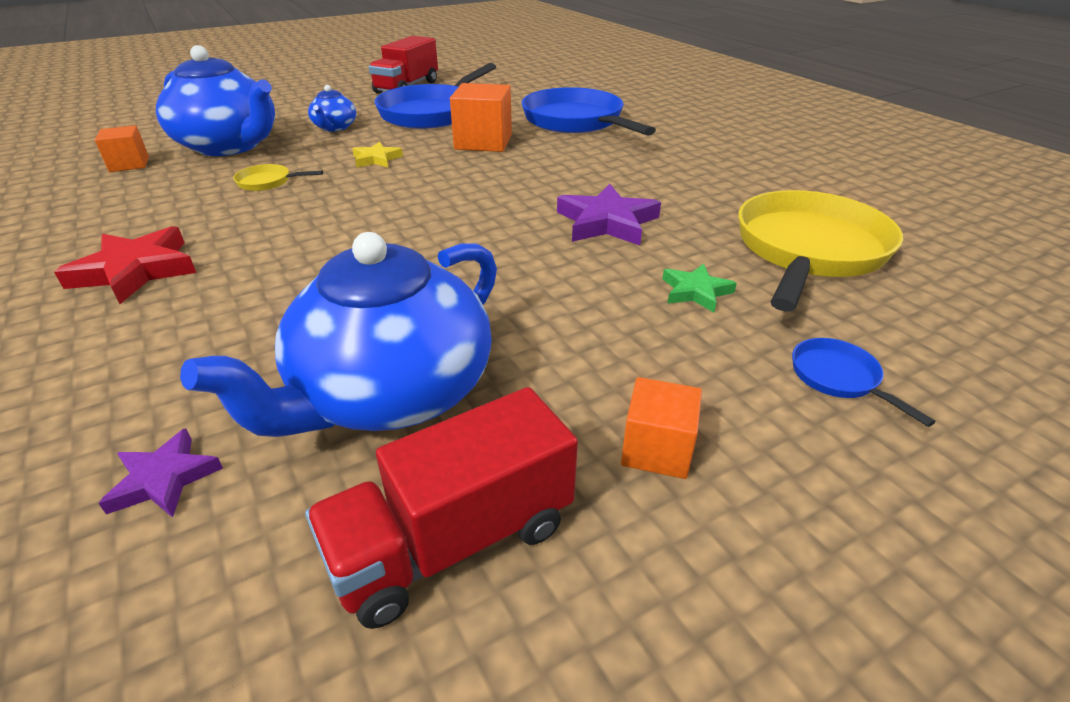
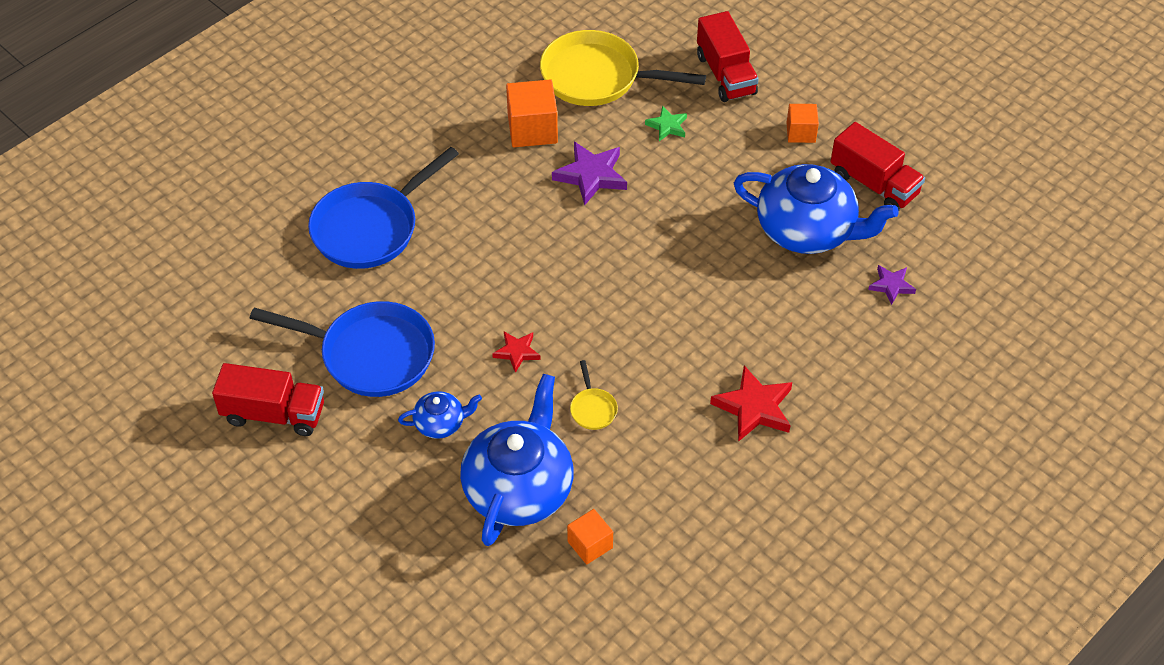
camera: 105 degrees left, 15 degrees up
yellow star [352,142,403,167] -> red star [492,332,541,373]
orange cube [450,83,512,152] -> orange cube moved to [506,79,558,147]
blue pan [792,338,936,427] -> red truck [697,11,759,102]

